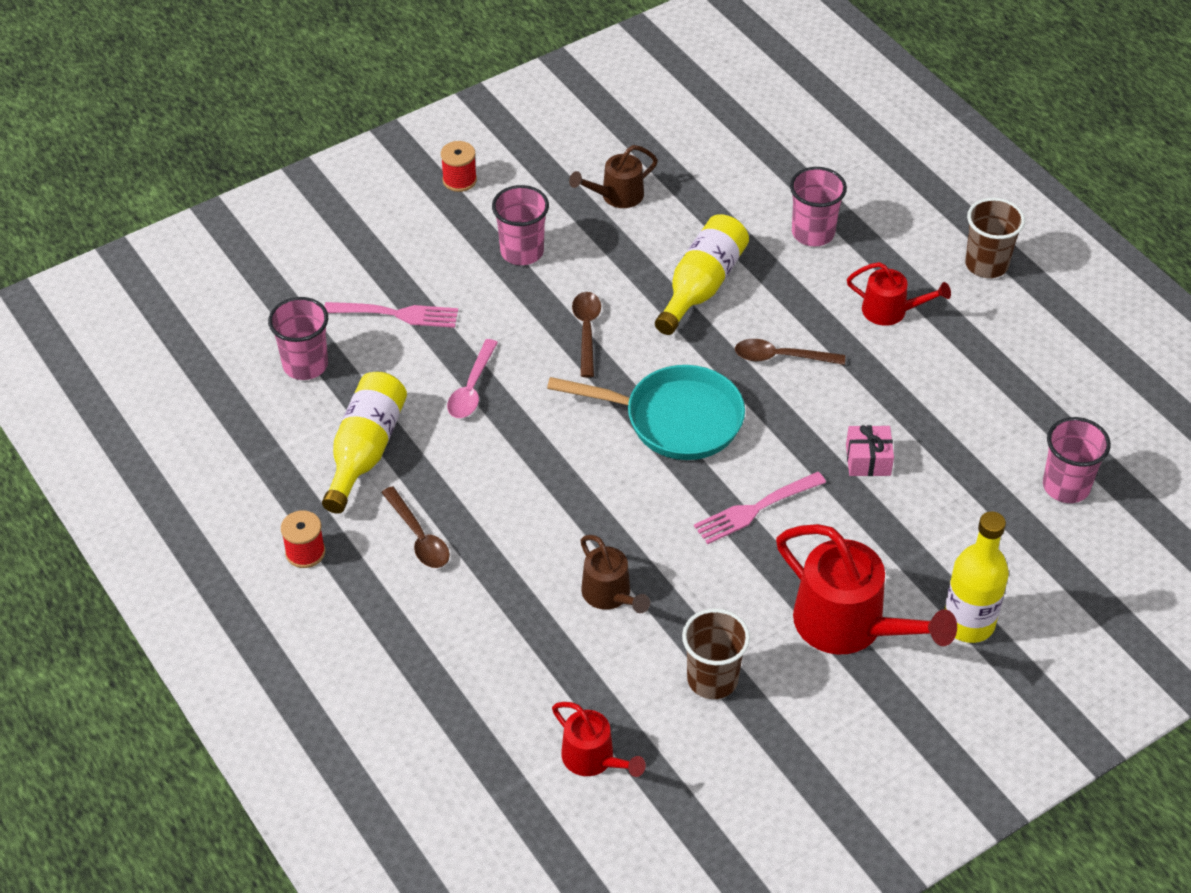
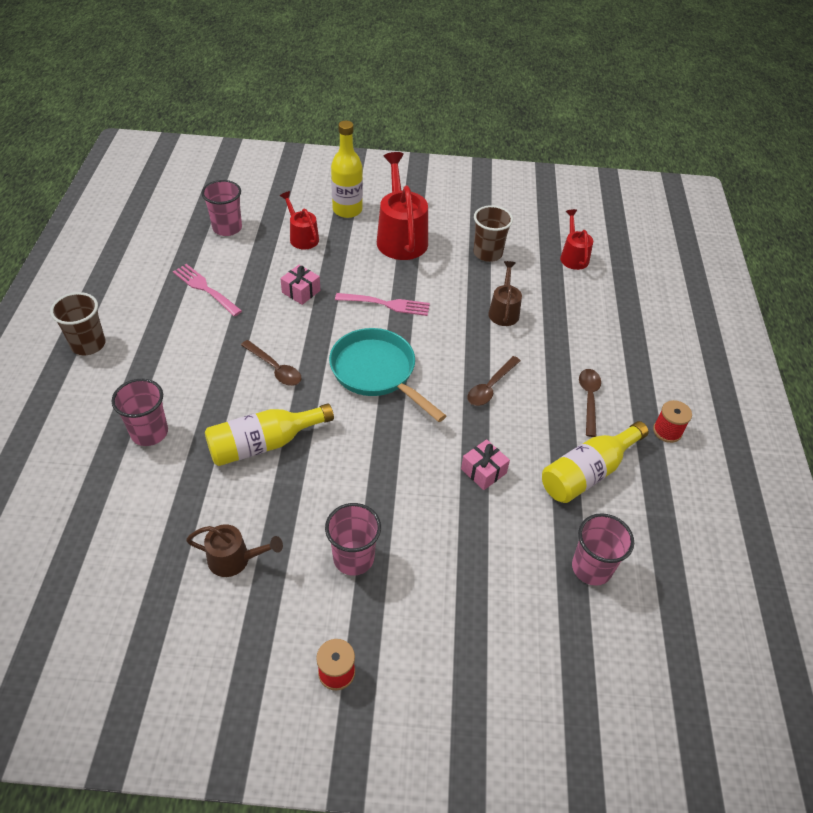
camera: 145 degrees left, 0 degrees up
pink fork [324,302,458,328] -> pink fork moved to [173,264,242,316]
pink spoon [447,339,498,418] -> pink gift [461,439,510,490]
brown spoon [572,292,601,377] -> brown spoon moved to [468,356,521,406]
red watering can [847,262,951,326] -> red watering can moved to [280,191,319,249]

